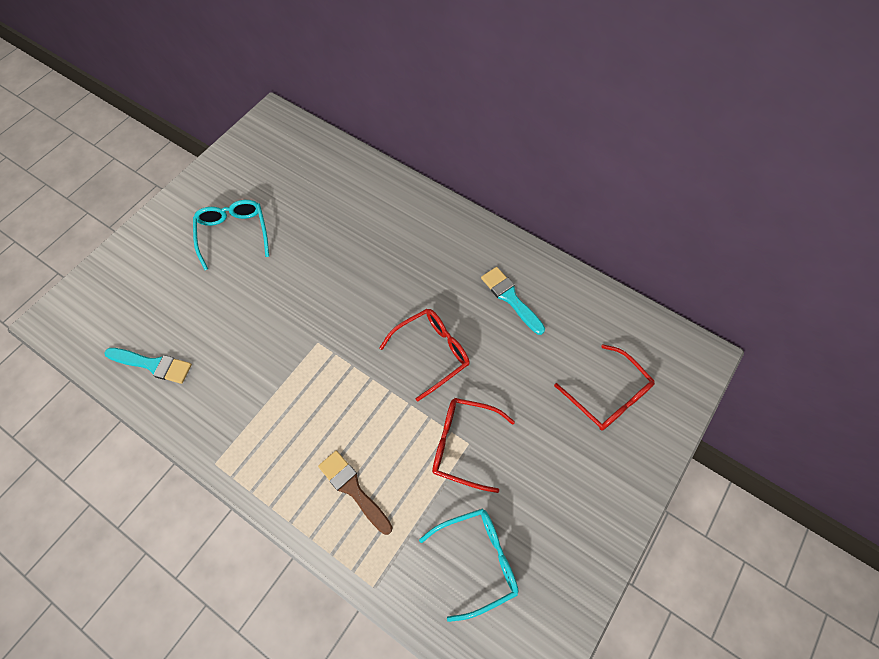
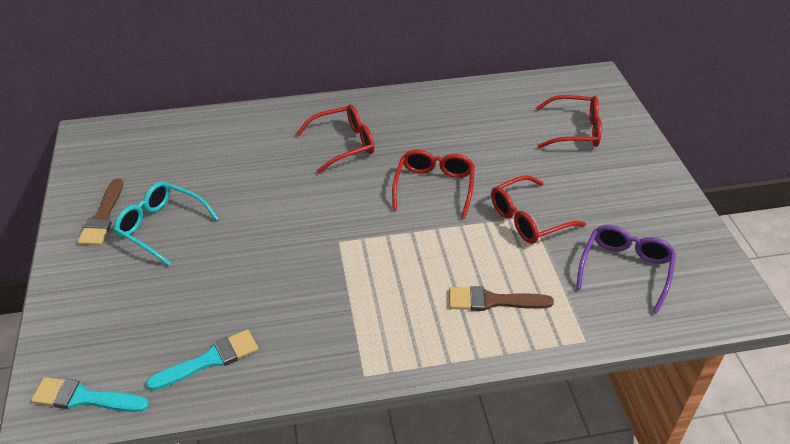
camera: 45 degrees left, 20 degrees down
turquoise glasses [419,508,519,622] -> purple glasses [576,225,676,314]
turquoise brush [481,267,545,335] -> turquoise brush moved to [31,377,149,412]
none -> brown brush [78,178,123,245]
none -> red glasses [296,104,374,173]

